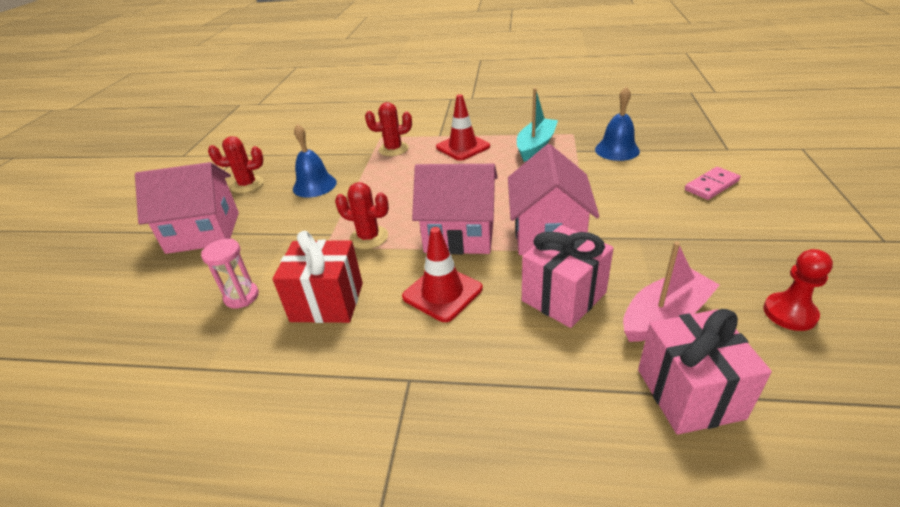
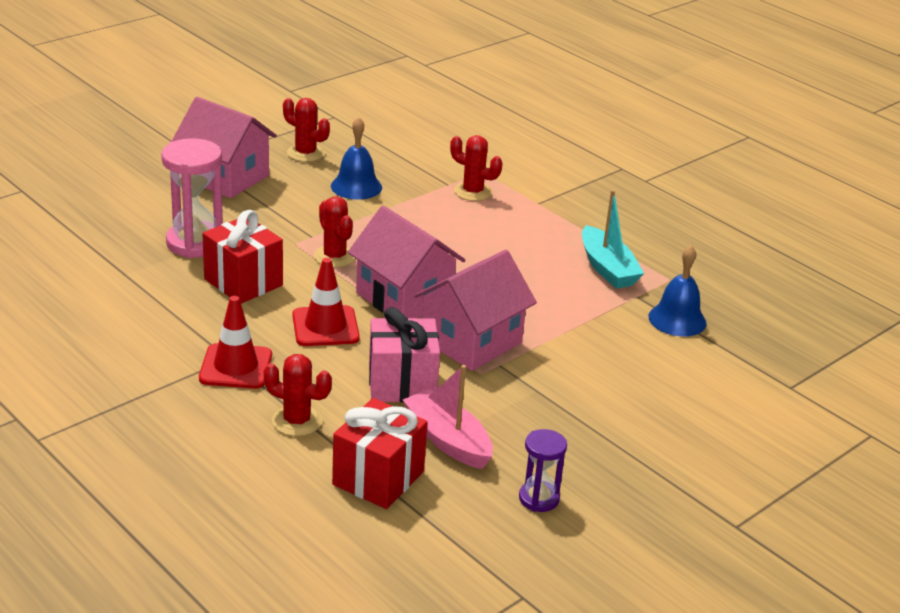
camera: 35 degrees right, 5 degrees down
pink hourglass [201,239,259,309] -> pink hourglass [161,138,223,258], size x1.76
red traffic cone [436,94,490,161] -> red traffic cone moved to [199,296,272,389]
turquoise boat [517,88,558,162] -> turquoise boat turned 90 degrees clockwise [582,190,644,289]
pink boat [623,241,720,342] -> pink boat turned 135 degrees counterclockwise [403,365,493,469]
pink gift [638,309,772,435] -> red gift [332,398,427,509]
pink domino [685,167,740,200] -> none
red pawn [763,249,833,331] -> purple hourglass [519,429,567,512]
none -> red cactus [264,354,332,436]

